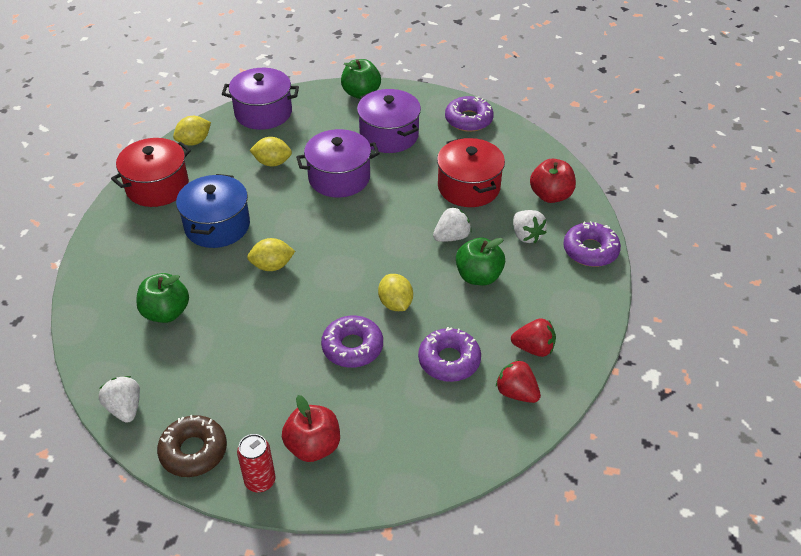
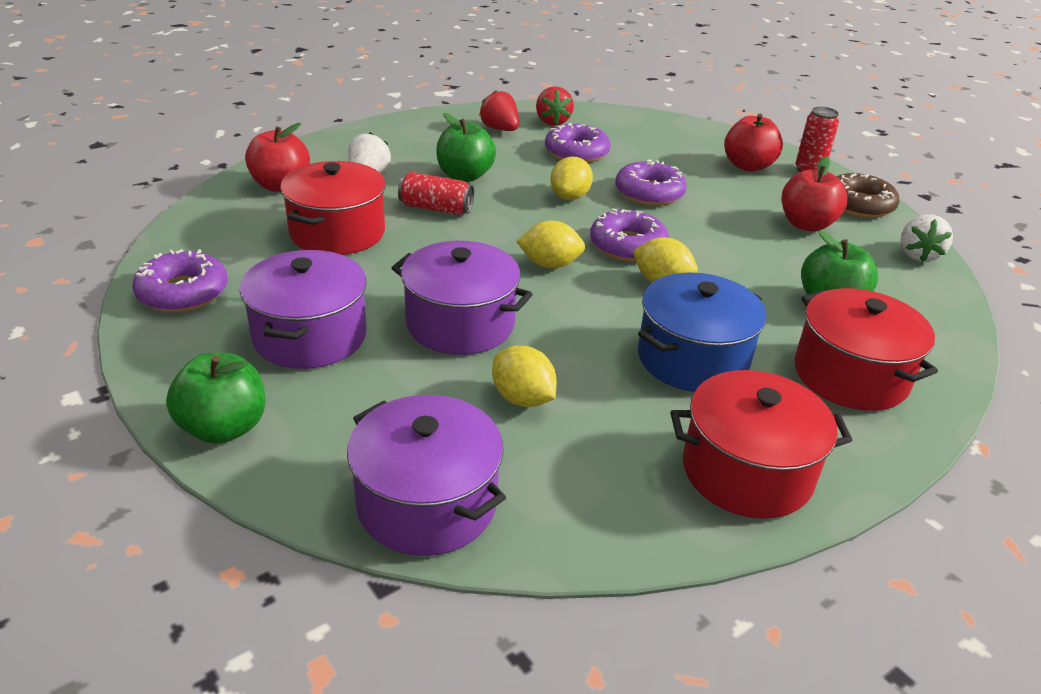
camera: 140 degrees left, 10 degrees down
yellow lemon [173,116,211,146] -> yellow lemon moved to [516,221,585,268]
white strawberry [433,207,471,242] -> red can [398,172,474,215]
purple donut [563,221,621,267] -> purple donut moved to [590,208,669,262]
none -> red apple [782,156,848,232]
none -> red pot [794,288,938,411]

